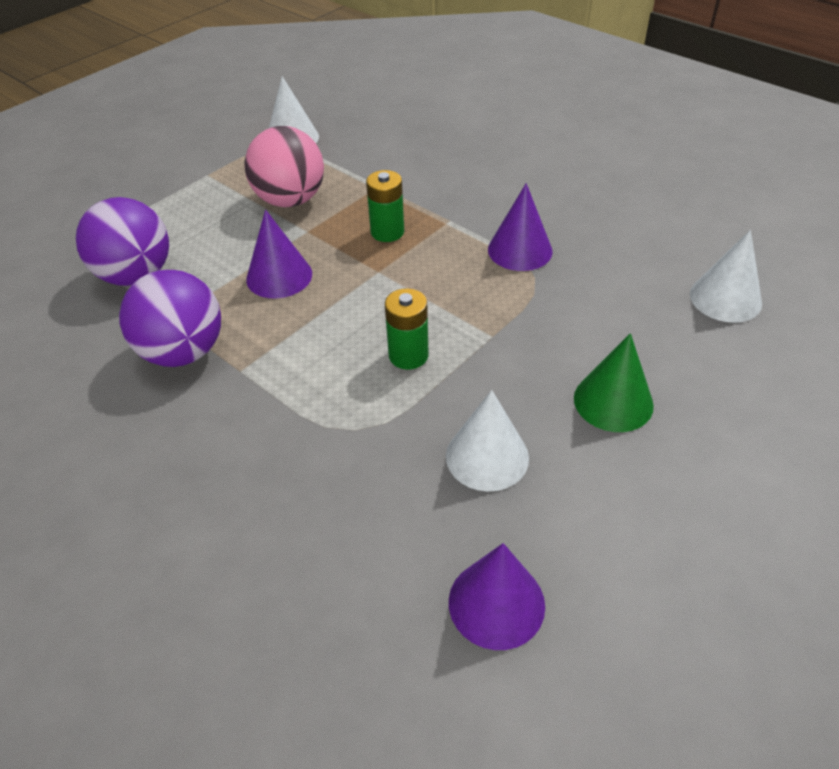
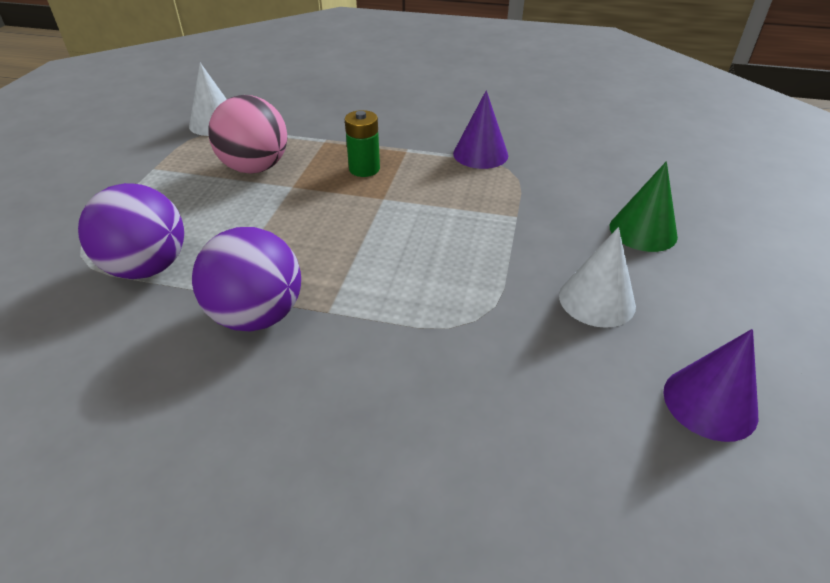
camera: 30 degrees left, 5 degrees down
purple cone [246,210,312,299] -> none
green battery [385,288,429,370] -> none
white cone [690,230,762,323] -> none

